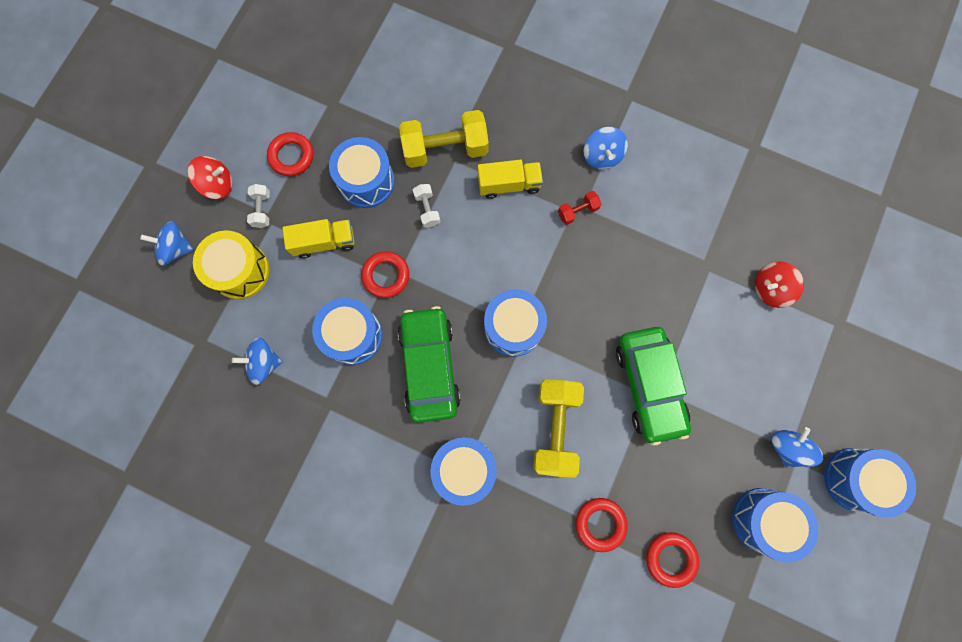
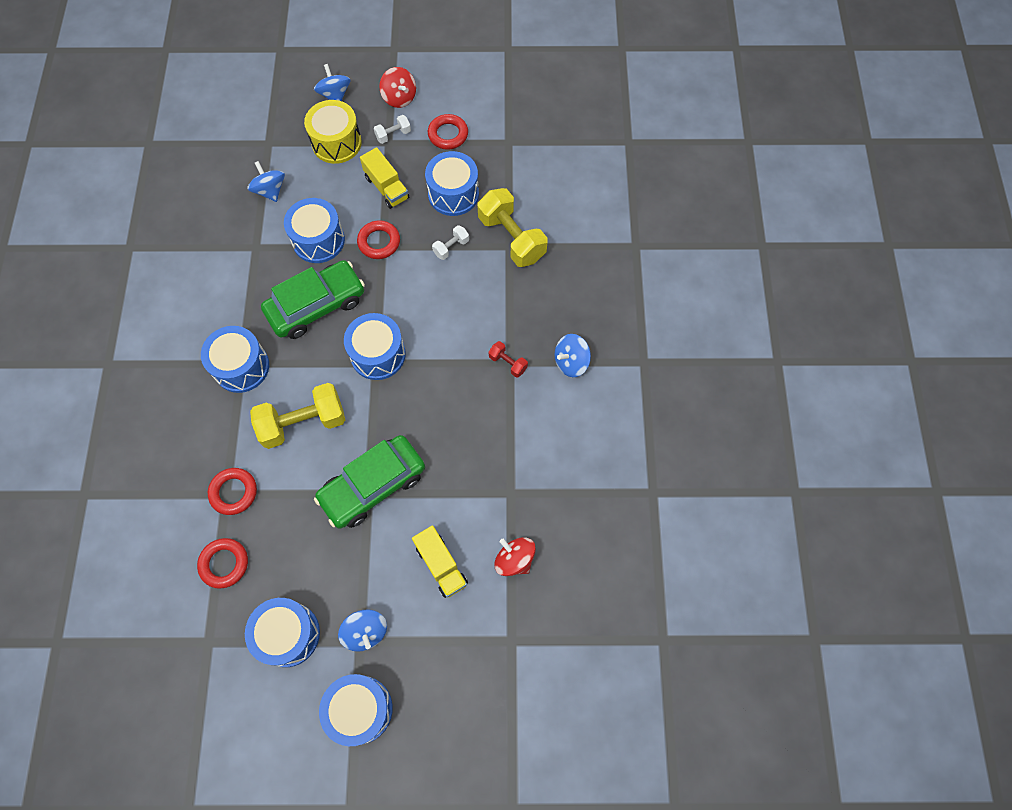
camera: 65 degrees right, 10 degrees down
yellow truck [478,160,543,199] -> yellow truck moved to [412,525,468,598]
blue spinning top [772,427,823,468] -> blue spinning top turned 75 degrees clockwise [338,609,387,652]

